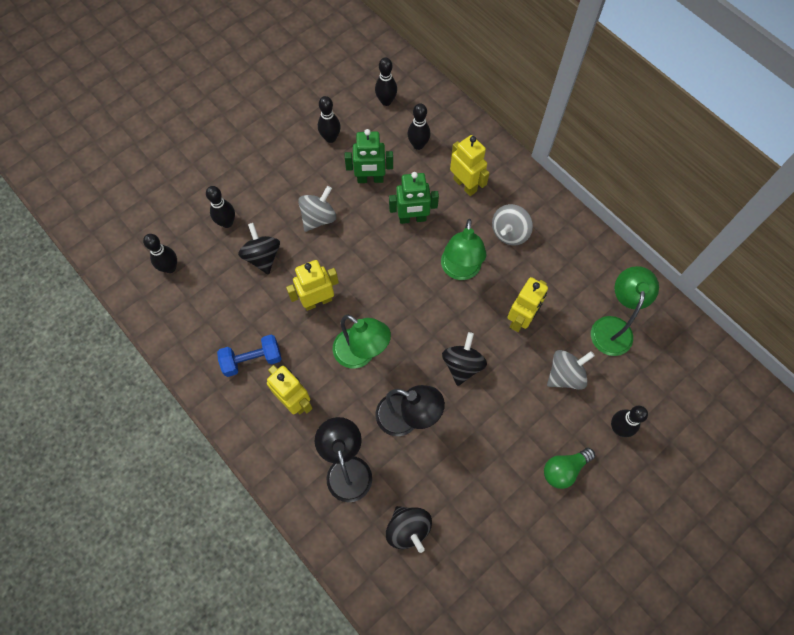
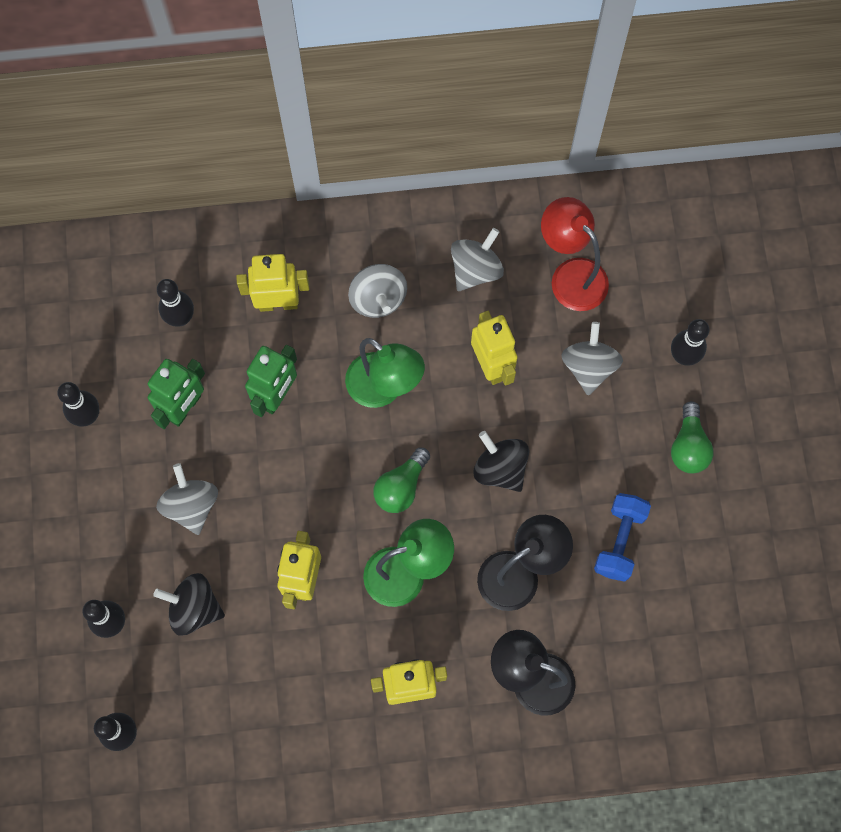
camera: 55 degrees left, 5 degrees up
blue dumbbell [217,334,281,377] -> blue dumbbell moved to [594,493,651,582]
black bowling pin [375,57,397,106] -> none
black spinning top [386,506,432,553] -> none
green lamp [591,266,659,356] -> red lamp [541,197,609,311]
none -> green light bulb [373,447,430,513]
none -> grey spinning top [451,228,504,291]

